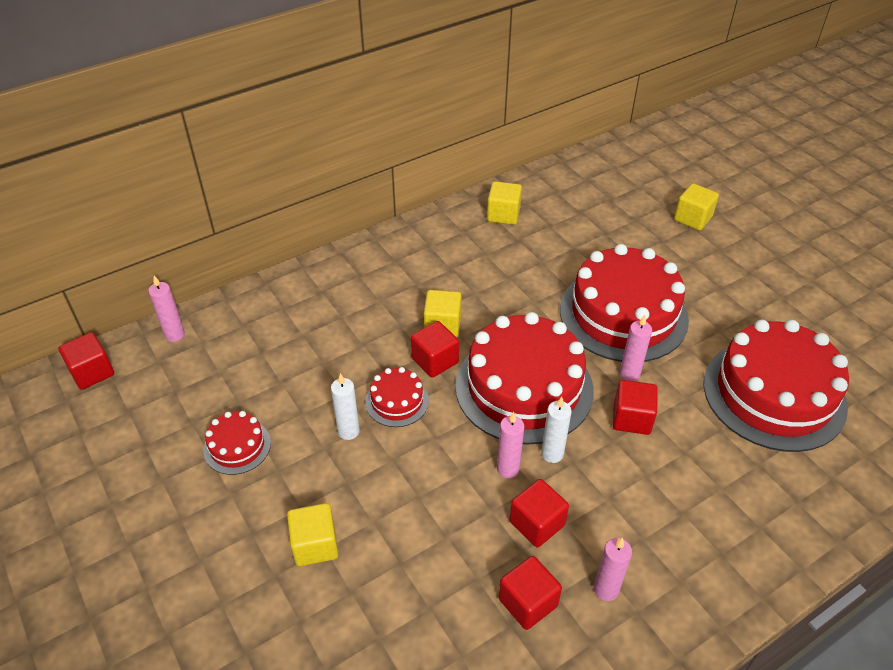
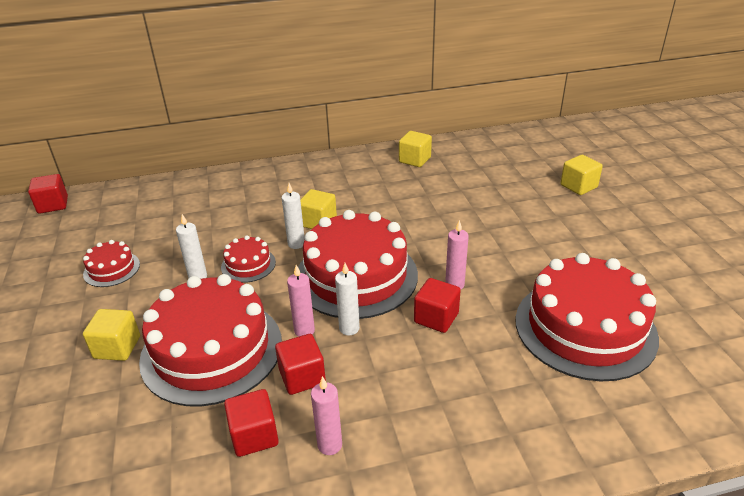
camera: 20 degrees right, 10 degrees down
pink candle [148,276,185,342] -> none
red cube [411,321,459,378] -> white candle [281,183,305,249]
red cake [560,244,689,362] -> red cake moved to [139,274,282,406]

